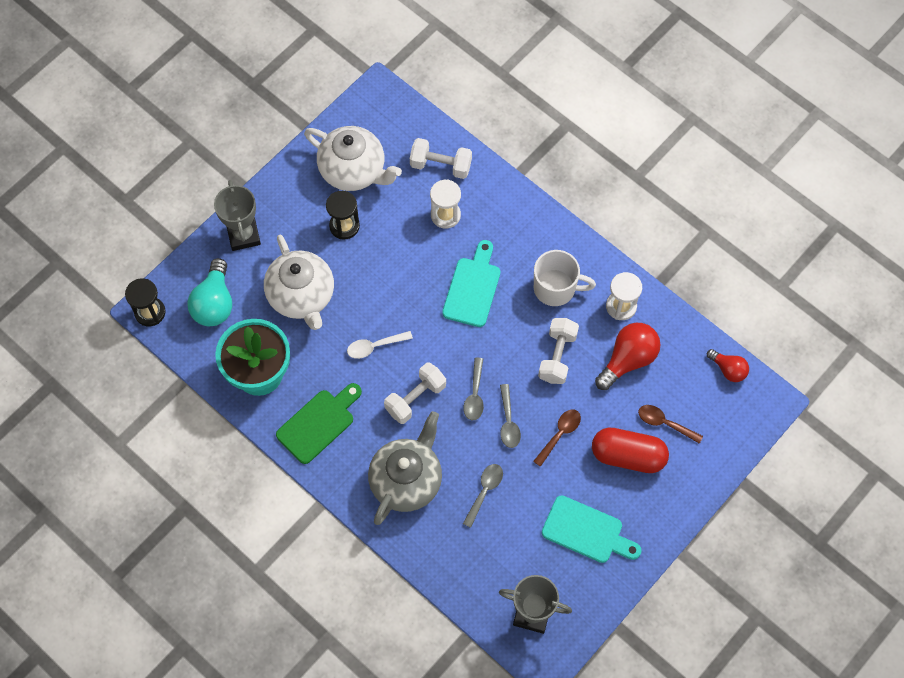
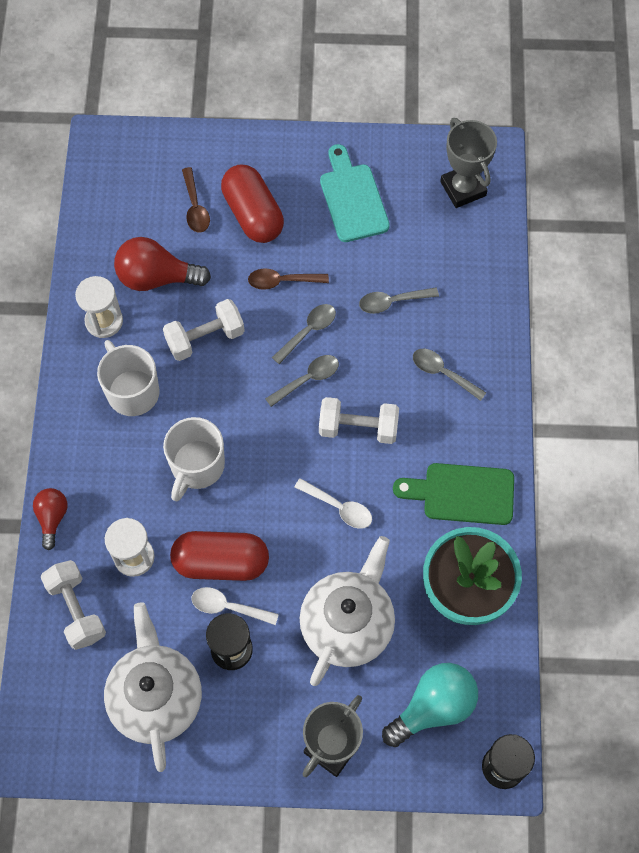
camera: 130 degrees left, 0 degrees up
grey teapot [368,411,442,525] -> grey spoon [413,349,486,401]
turquoise cutting board [442,240,500,327] -> white mug [163,417,225,502]
red light bulb [707,349,749,382] -> red light bulb moved to [33,488,67,550]
none -> red capsule [170,531,269,581]
none -> white spoon [191,587,279,625]

